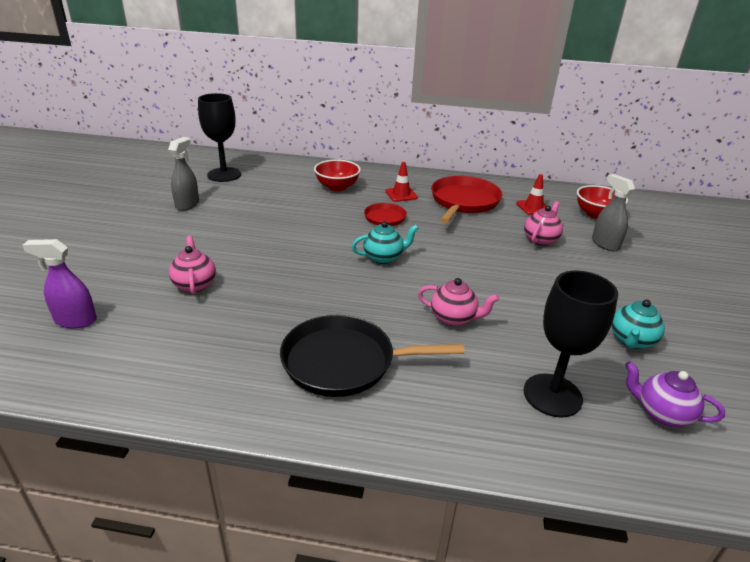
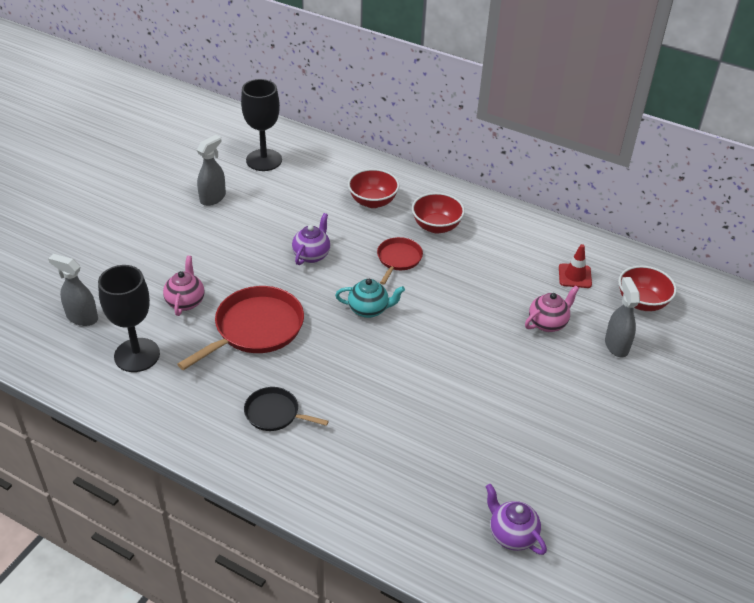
camera: 20 degrees right, 10 degrees up
purple spray bottle [22,239,97,329] -> grey spray bottle [48,254,98,326]
black pan [280,315,464,397] -> black pan [244,387,329,431], size x0.56
red traffic cone [385,162,418,202] -> red bowl [412,193,465,234]
pink teapot [418,278,499,326] -> none
red pan [431,176,502,223] -> red pan moved to [177,286,304,370]
black goblet [524,270,618,418] -> black goblet moved to [98,265,160,372]
turquoise teapot [612,299,665,349] -> none
none -> purple teapot [292,213,330,265]

